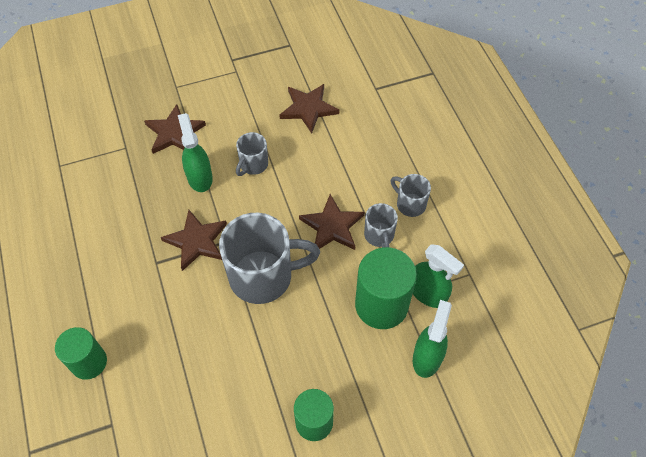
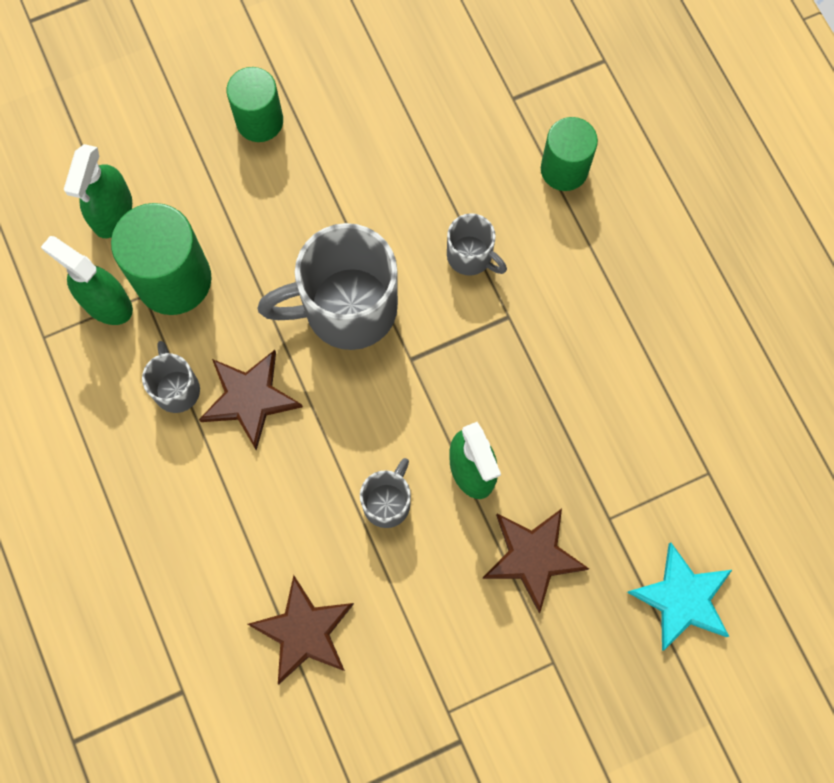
camera: 175 degrees right, 15 degrees up
brown star [161,210,227,271] -> none
grey mug [391,174,431,217] -> grey mug moved to [447,213,507,276]
none -> turquoise star [627,543,732,651]

